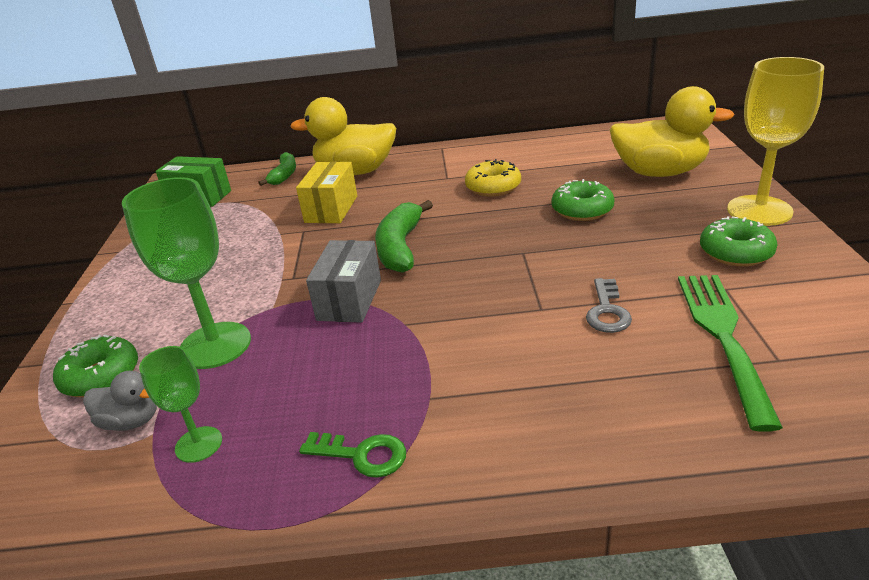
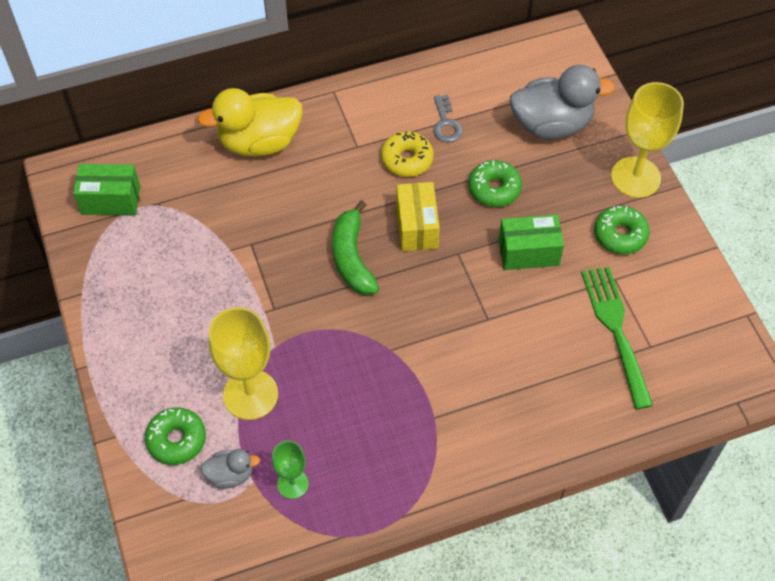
camera: 20 degrees left, 25 degrees up
green goblet [122,177,251,369] -> yellow goblet [208,307,278,420]
green banana [259,152,296,186] -> none
yellow box [296,162,357,223] -> yellow box moved to [396,182,440,251]
green key [299,432,406,478] -> none
grey box [306,240,381,323] -> none
grey key [586,278,632,333] -> grey key moved to [433,95,463,142]
yellow duck [610,86,734,177] -> grey duck [509,65,615,139]
none -> green box [499,214,564,270]

